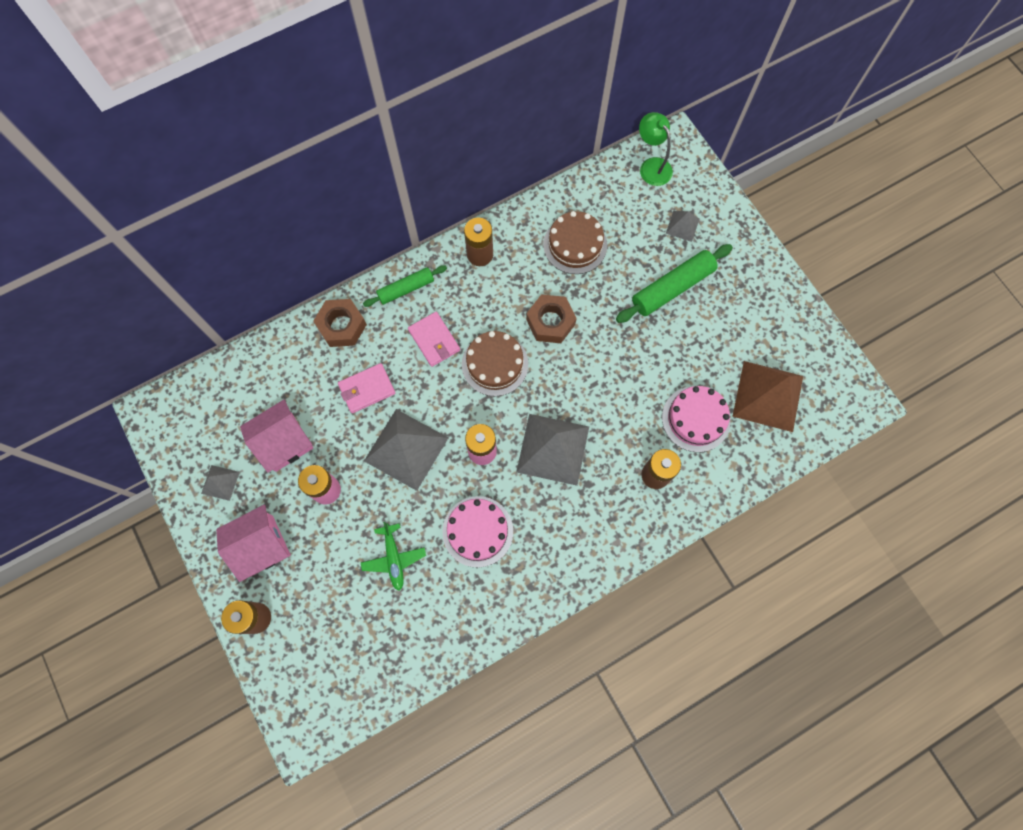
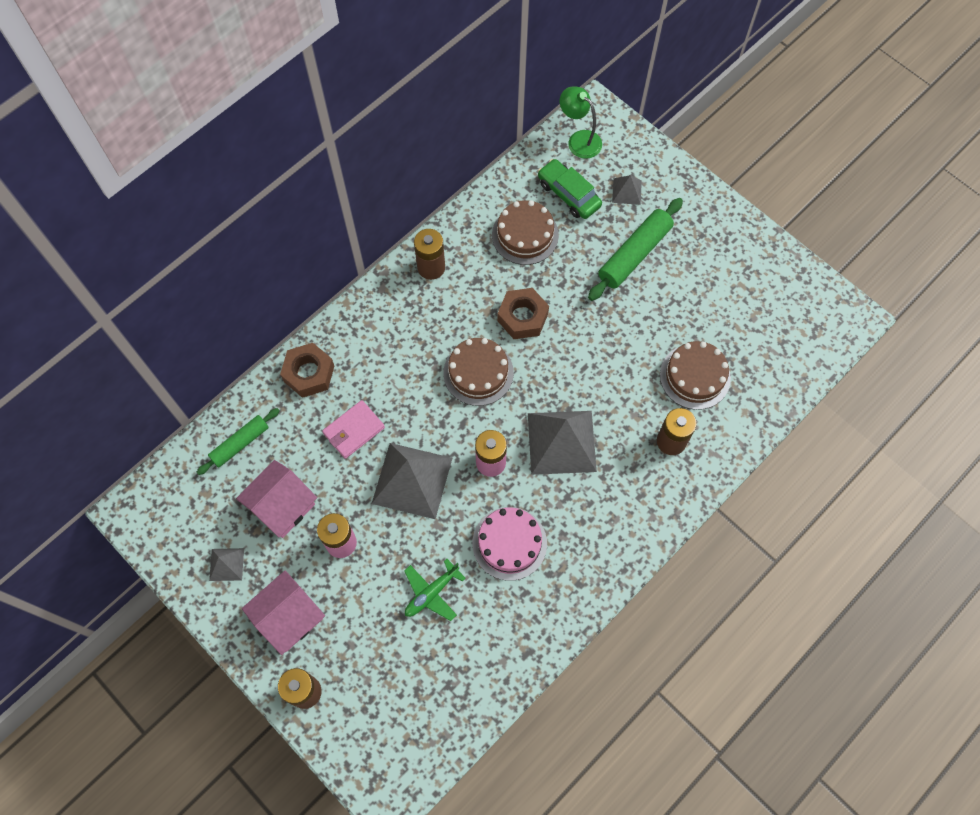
camera: 15 degrees left, 5 degrees down
green plane [361,522,426,591] -> green plane turned 75 degrees clockwise [404,559,466,621]
green rolling pin [363,265,447,307] -> green rolling pin moved to [197,408,280,475]
pink wallet [408,312,460,367] -> none
pink cake [662,386,730,452] -> brown cake [660,341,731,410]
brown pyramid [732,361,803,432] -> none
none -> green car [538,159,602,219]

